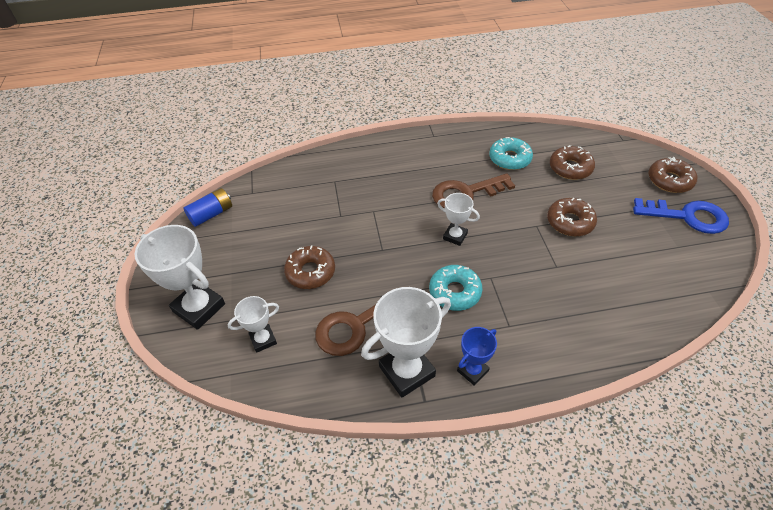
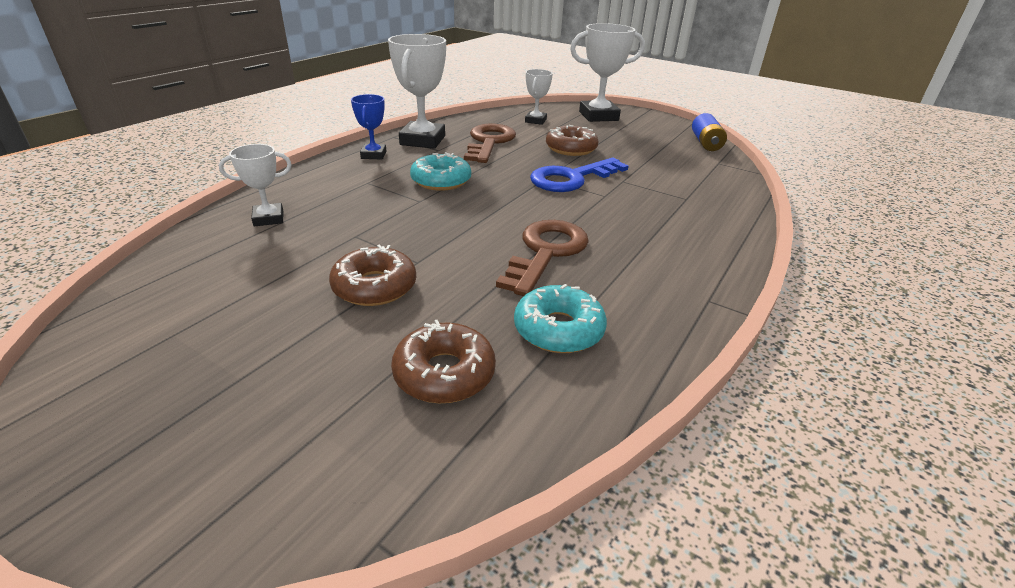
camera: 130 degrees right, 15 degrees down
white trophy [437,193,480,246] -> white trophy moved to [219,144,292,226]
blue key [633,198,729,234] -> blue key moved to [530,157,629,192]
brown donut [648,157,697,193] -> none

